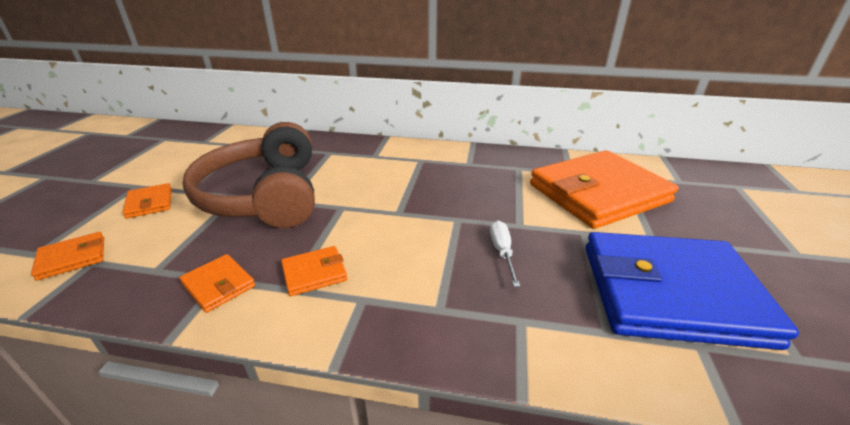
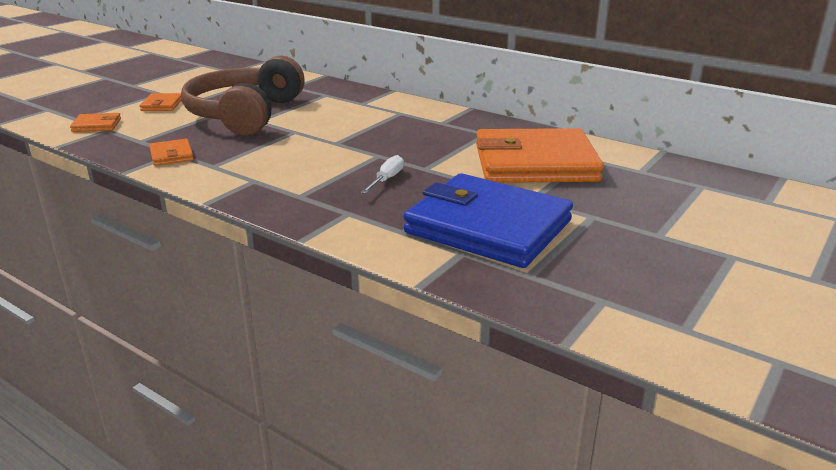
camera: 25 degrees right, 5 degrees down
orange wallet [281,246,348,296] -> none

